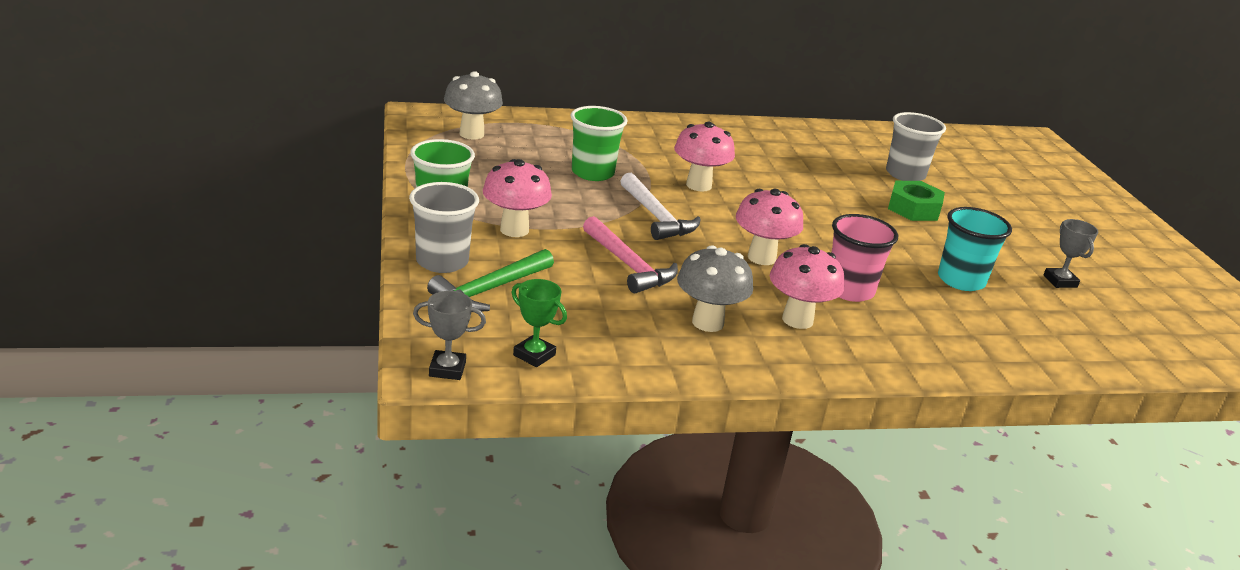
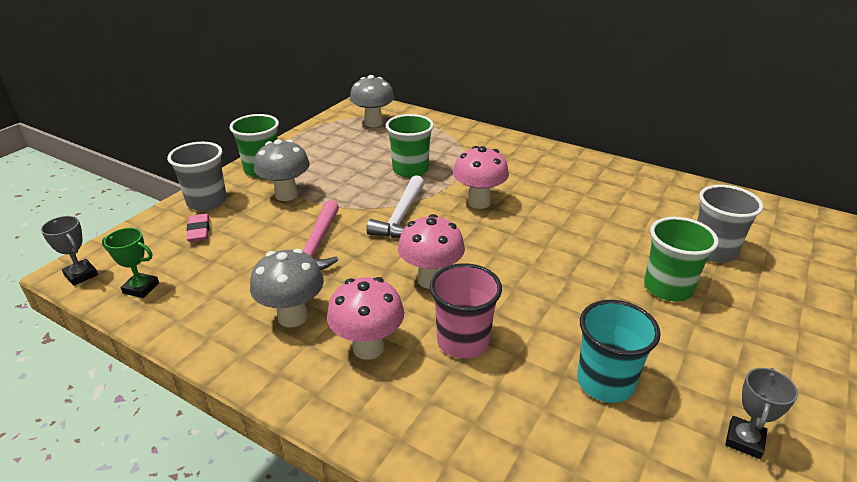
camera: 45 degrees right, 5 degrees up
green hammer [427,249,554,312] -> pink eraser [187,214,210,242]
pink mushroom [483,159,552,237] -> grey mushroom [254,139,310,201]
green trophy [511,279,567,367] -> green trophy turned 60 degrees counterclockwise [102,228,159,298]
green nut [888,181,945,221] -> green cup [644,217,719,301]

